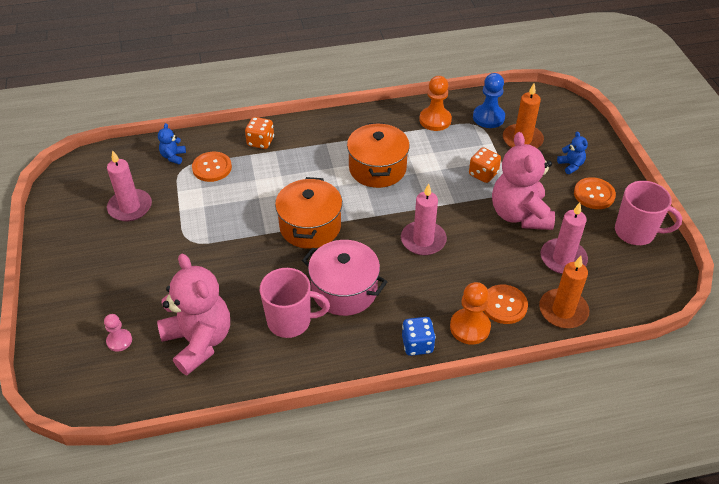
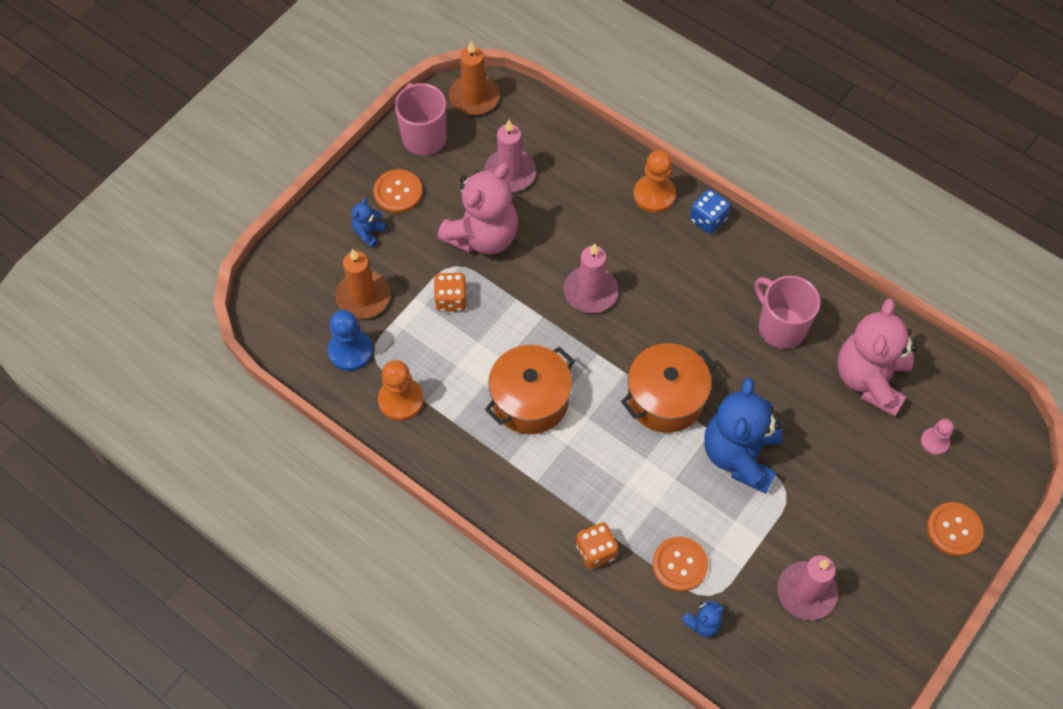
camera: 130 degrees left, 15 degrees up
pink pot [302,240,388,316] -> none
orange button [484,285,528,324] -> orange button moved to [927,502,984,556]
orange candle [539,256,589,328] -> orange candle moved to [449,41,499,115]
none -> blue teddy bear [704,378,782,494]

